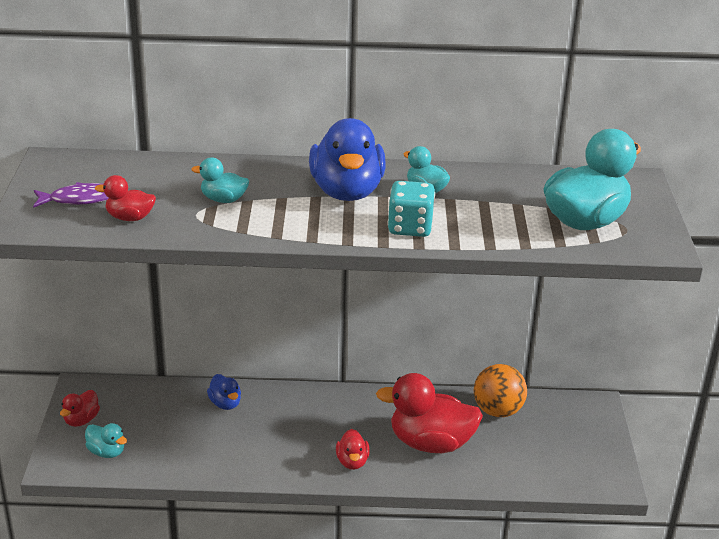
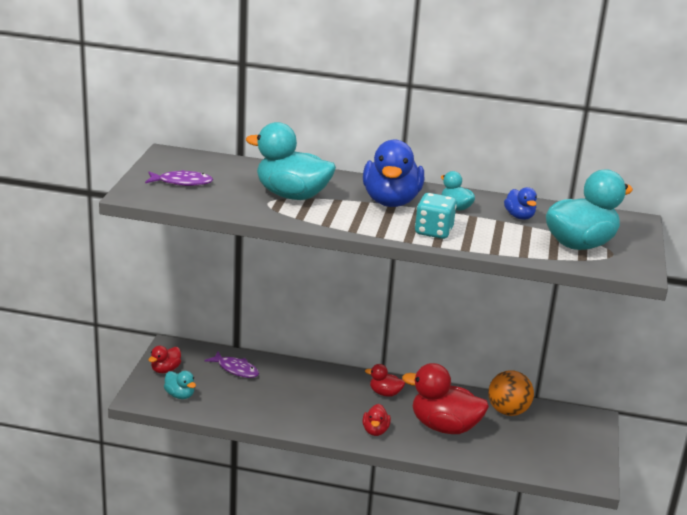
camera: 10 degrees right, 5 degrees down
red duck [95,175,156,221] -> red duck moved to [365,364,405,397]
turquoise duck [192,158,249,203] -> turquoise duck [246,122,336,200], size x2.06
blue duck [207,374,241,410] -> blue duck moved to [504,187,537,220]
none -> purple fish [205,352,259,378]

